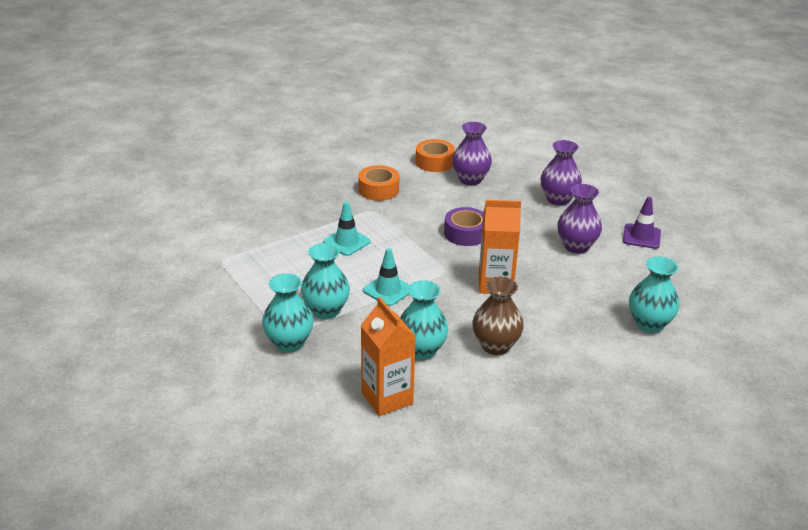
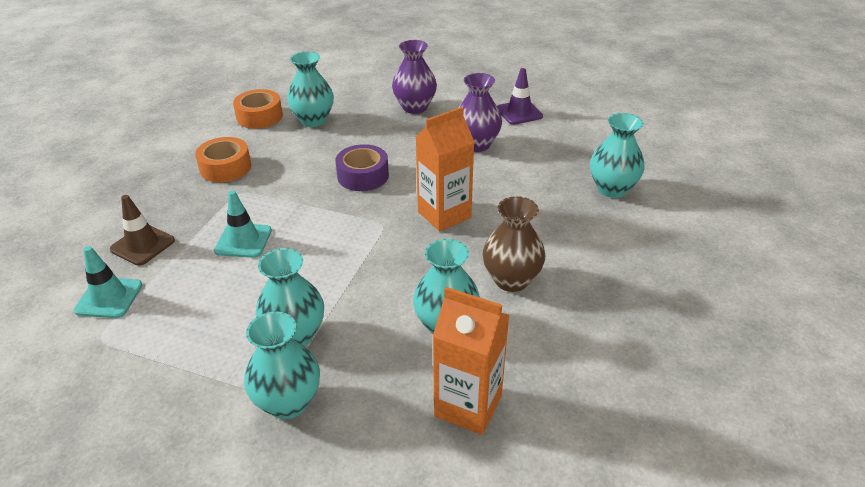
camera: 35 degrees left, 5 degrees up
turquoise traffic cone [363,248,409,306] -> turquoise traffic cone moved to [74,246,142,318]
purple vase [452,122,492,185] -> turquoise vase [287,51,334,127]
none -> brown traffic cone [110,195,175,266]

